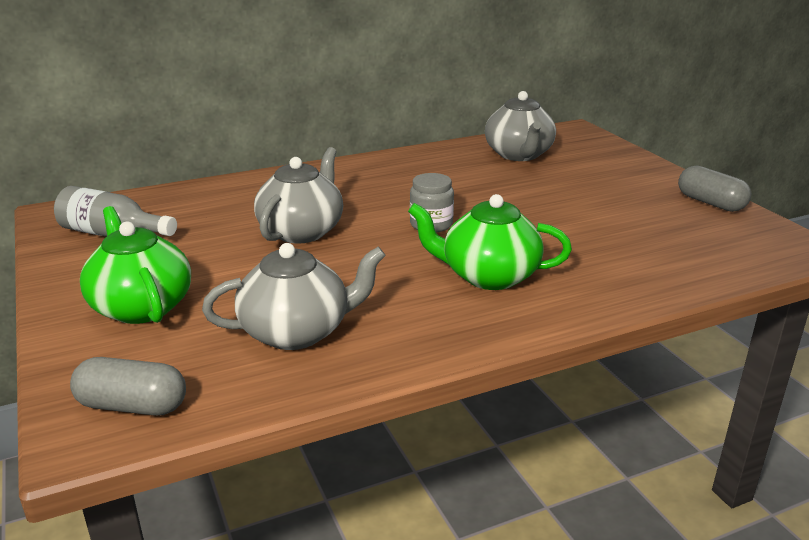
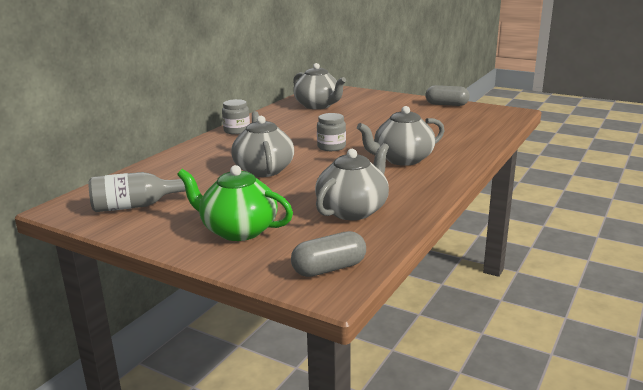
camera: 35 degrees left, 5 degrees down
green teapot [408,194,572,290] -> grey teapot [357,106,445,166]
none -> grey jar [222,99,250,135]

